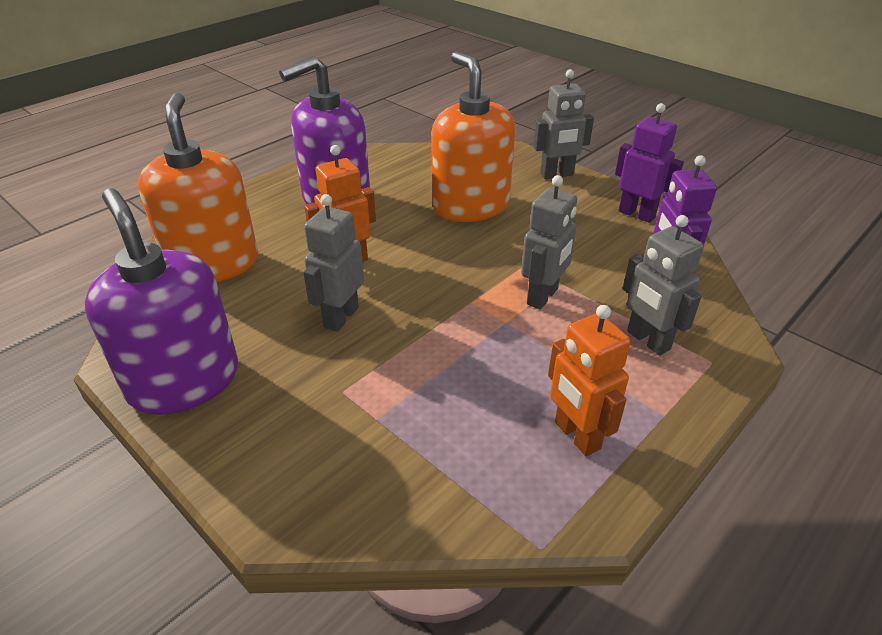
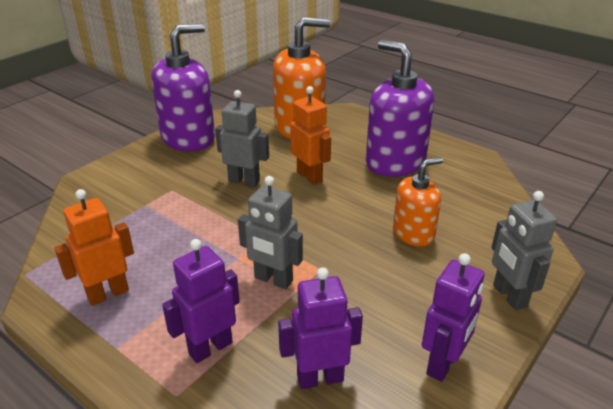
camera: 85 degrees right, 5 degrees down
orange soap dispenser [431,51,515,222] -> orange soap dispenser [393,157,443,246], size x0.59
grey robot [623,215,704,355] -> purple robot [162,239,240,363]

